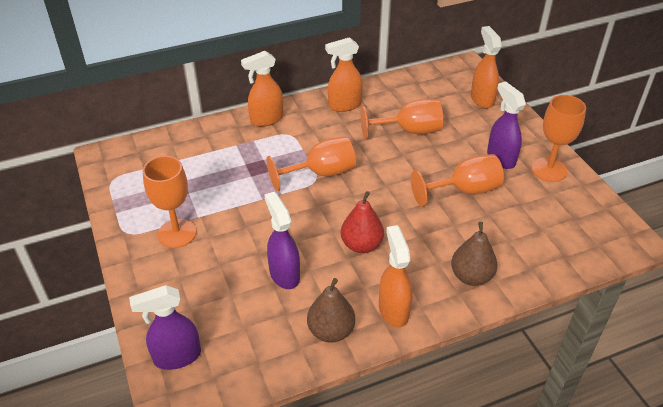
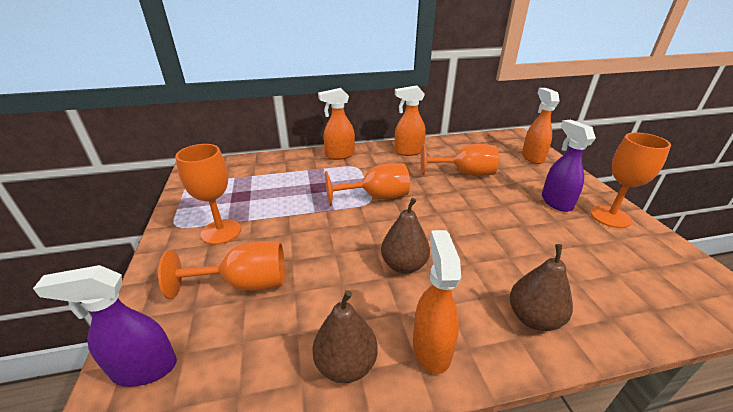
camera: 10 degrees right, 10 degrees down
purple spray bottle [264,192,300,289] -> none
red pear [341,191,384,253] -> brown pear [381,198,430,274]
orange goblet [411,154,504,207] -> orange goblet moved to [158,241,285,299]

